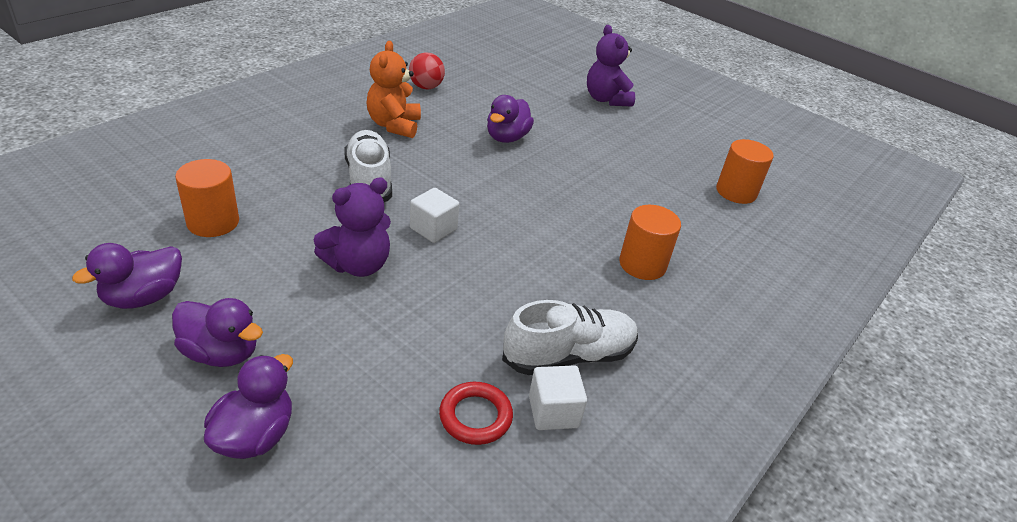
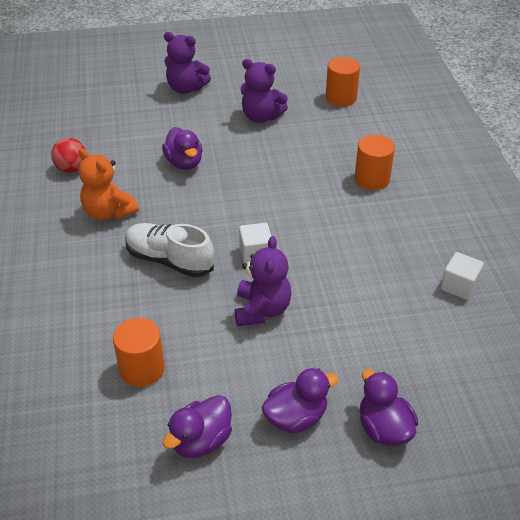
camera: 45 degrees left, 5 degrees up
purple duck [72,243,182,309] -> purple duck turned 45 degrees clockwise [162,395,232,458]
red ring [439,382,513,445] -> none
white shoe [502,300,638,375] -> none
none -> purple teddy bear [241,59,288,123]

